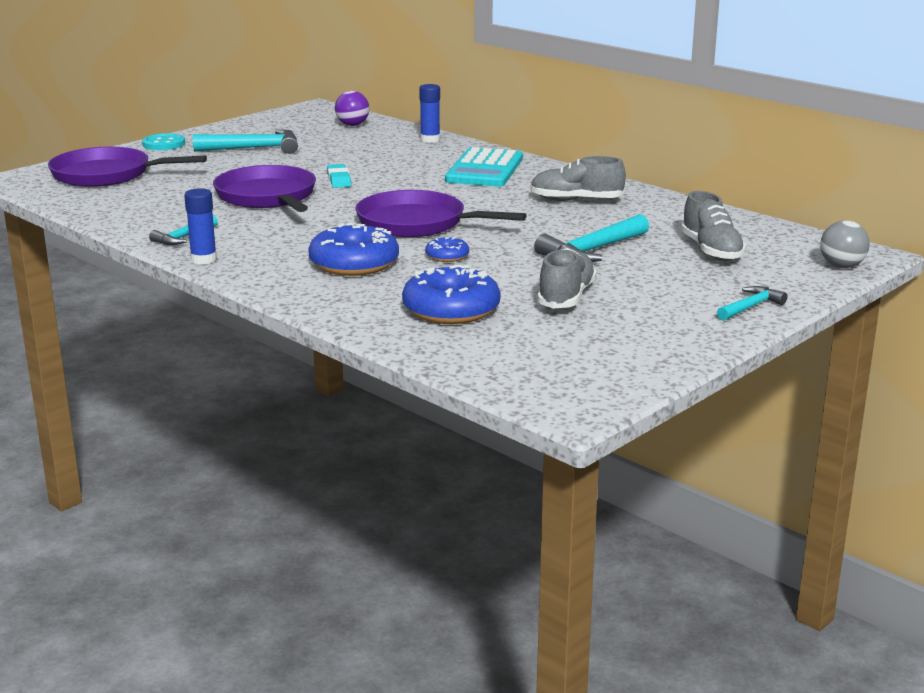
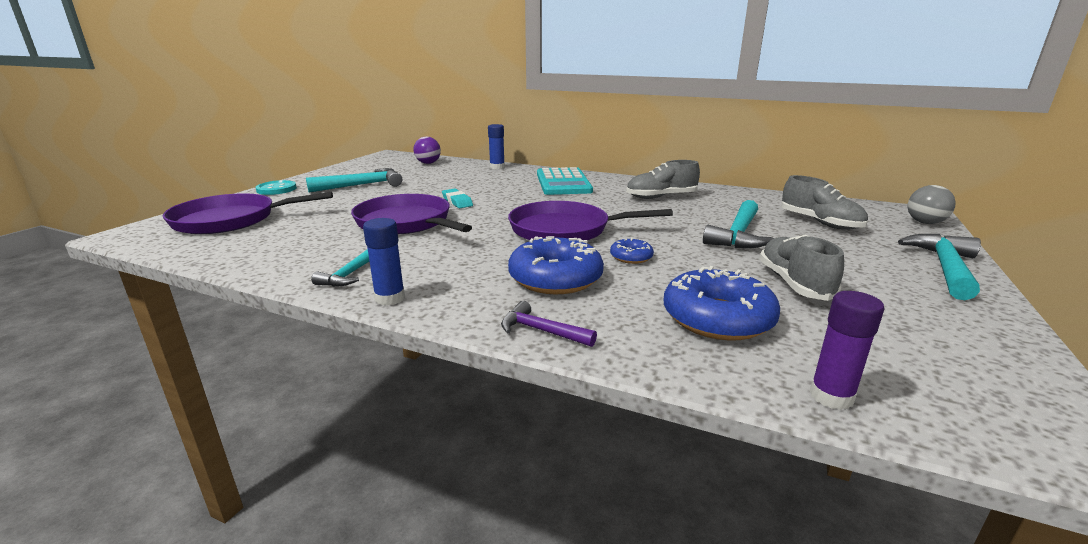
camera: 20 degrees left, 0 degrees up
turquoise hammer [717,286,787,321] -> turquoise hammer [898,234,981,300], size x1.72
none -> purple hammer [501,301,597,347]
none -> purple glue stick [809,291,884,410]

